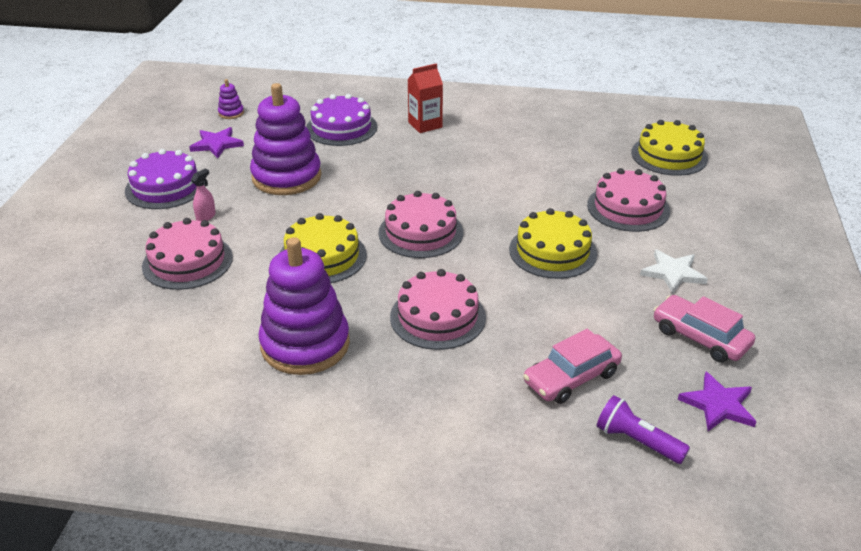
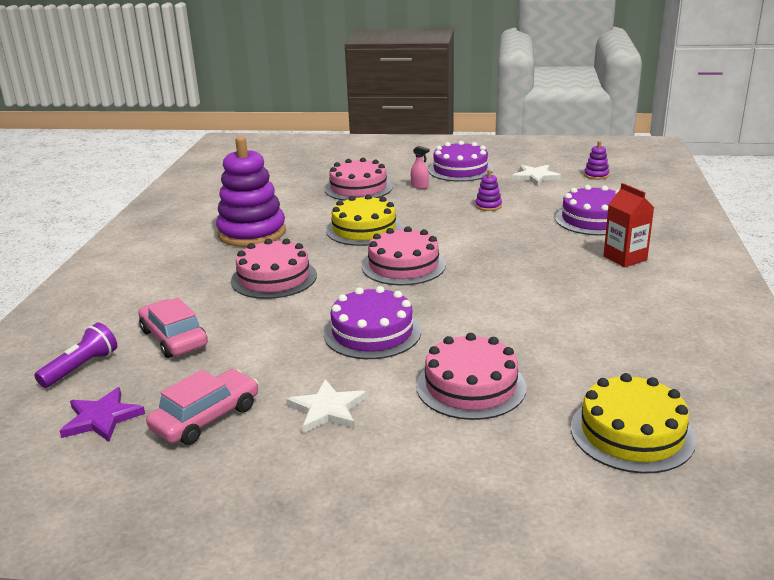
camera: 90 degrees right, 10 degrees down
purple star [190,127,244,158] -> white star [512,165,561,186]
purple stacking toy [250,83,321,195] -> purple stacking toy [475,169,502,211], size x0.41
yellow cake [509,208,597,279] -> purple cake [324,286,421,359]

